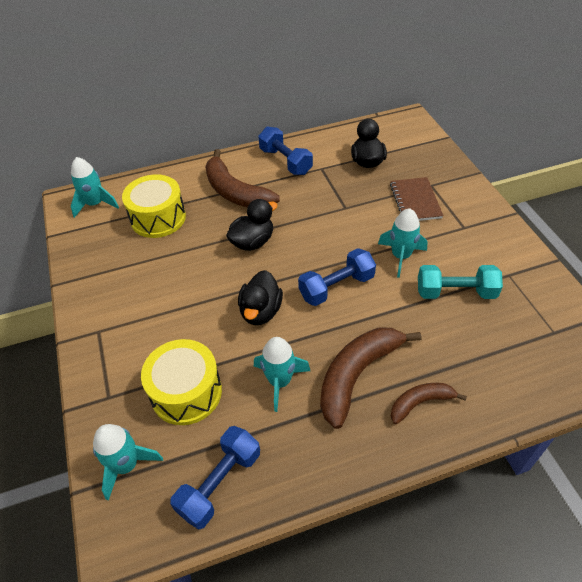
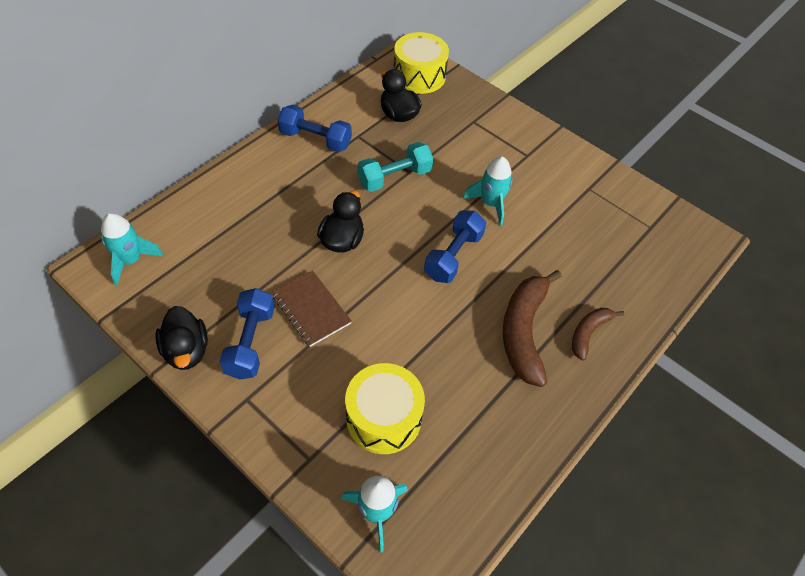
camera: 35 degrees left, 5 degrees up
yellow drum [122,174,186,238] -> yellow drum moved to [394,32,449,94]
blue dumbbell [170,426,260,530] -> blue dumbbell moved to [219,288,275,379]
brown banana [205,149,280,208] -> none
black duck [238,270,283,325] -> black duck moved to [155,306,208,370]
turquoise rocket [254,337,310,412] -> none
brown notebook [390,177,444,221] -> brown notebook moved to [272,271,352,347]
turquoise dumbbell [418,265,503,299] -> turquoise dumbbell moved to [357,142,433,192]

